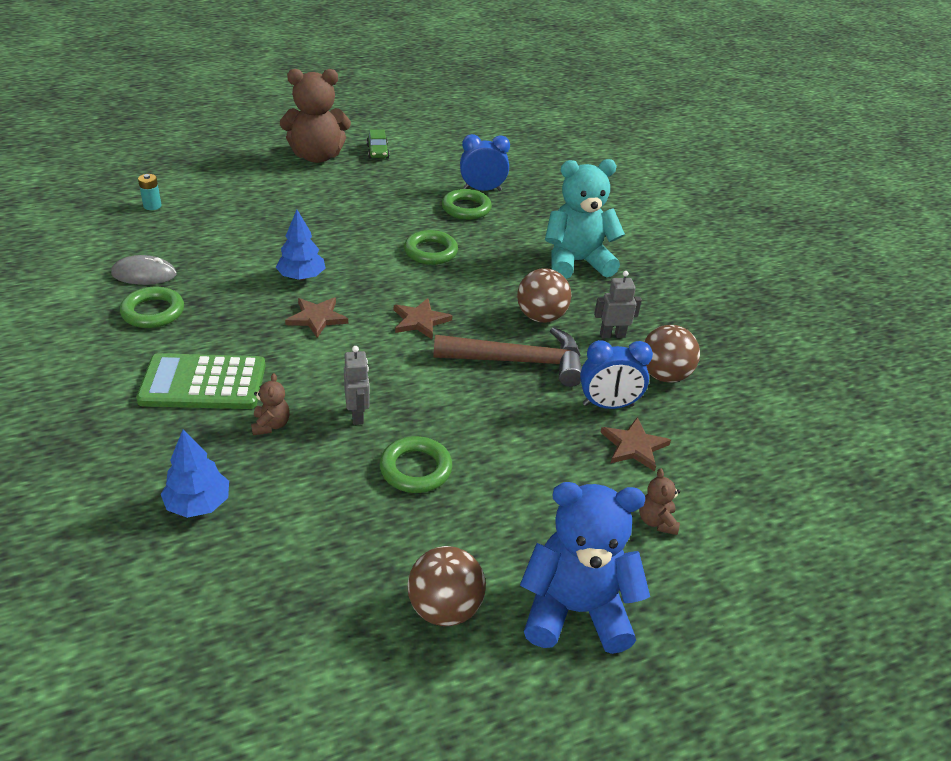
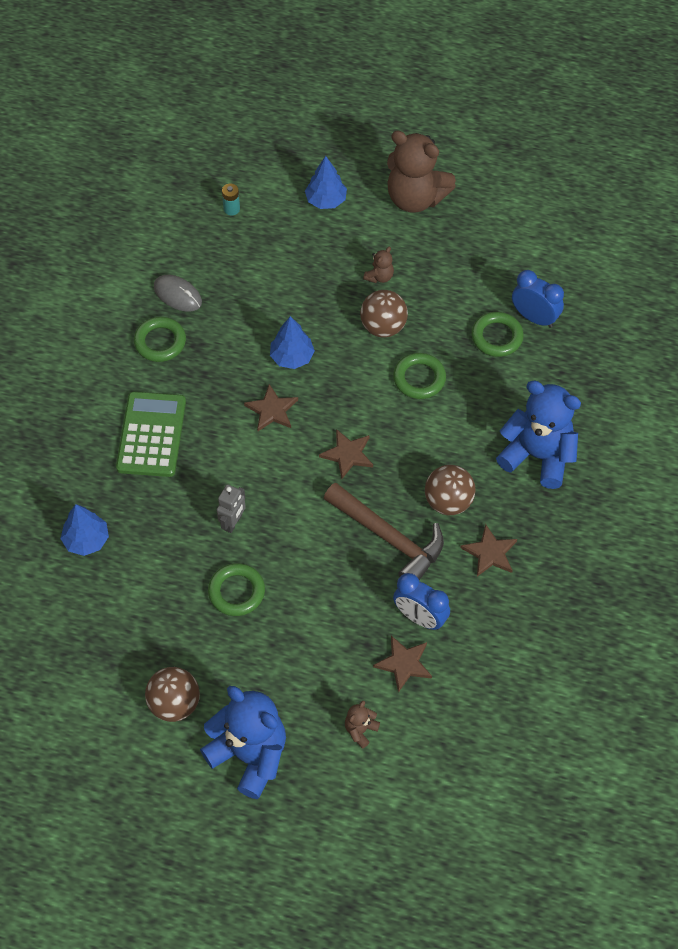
camera: 40 degrees right, 20 degrees up
green calculator [136,353,266,409] -> green calculator turned 60 degrees clockwise [116,392,186,477]
brown teddy bear [251,373,290,435] -> brown teddy bear moved to [363,247,394,283]
green car [367,130,390,159] -> none
turquoise teddy bear [545,159,625,279] -> blue teddy bear [496,380,581,489]
grey robot [594,271,642,338] -> brown star [461,524,517,577]
brown ball [644,325,700,383] -> brown ball moved to [360,290,408,337]
none -> blue tree [305,156,347,209]

